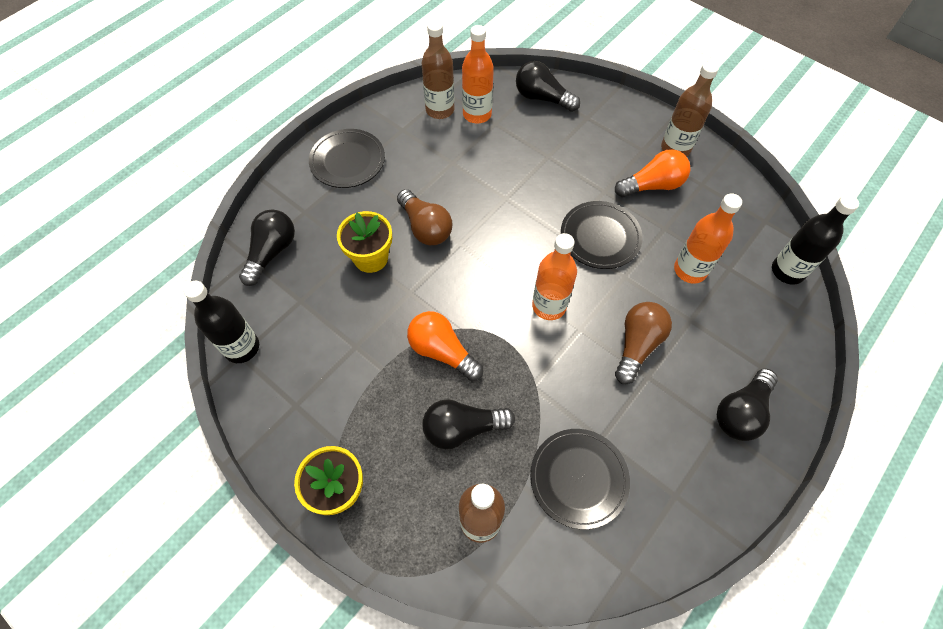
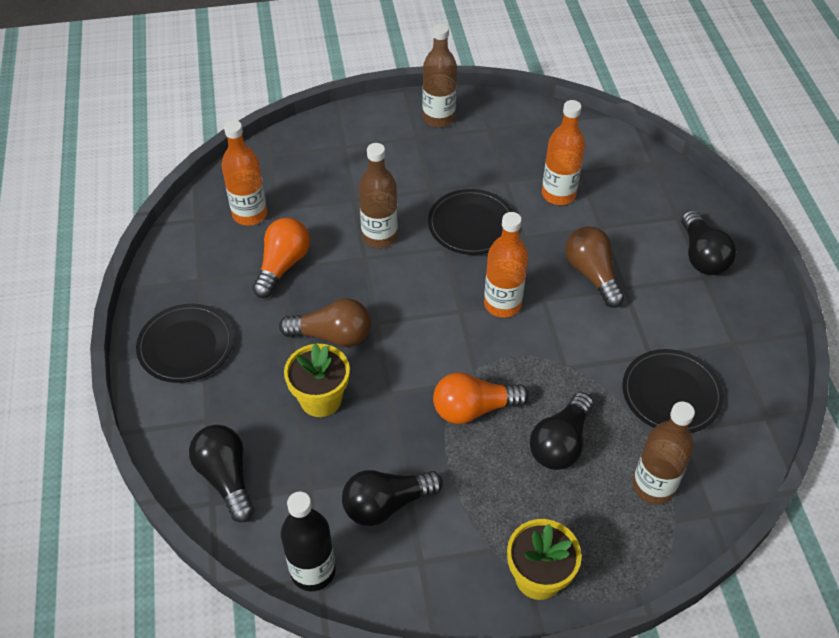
camera: 50 degrees left, 10 degrees down
brown bottle [422,20,455,119] -> brown bottle moved to [359,143,398,248]
black light bulb [516,61,580,112] -> black light bulb moved to [342,470,443,526]
orange light bulb [615,149,690,197] -> orange light bulb moved to [252,218,310,298]
black bottle [772,195,859,285] -> none

